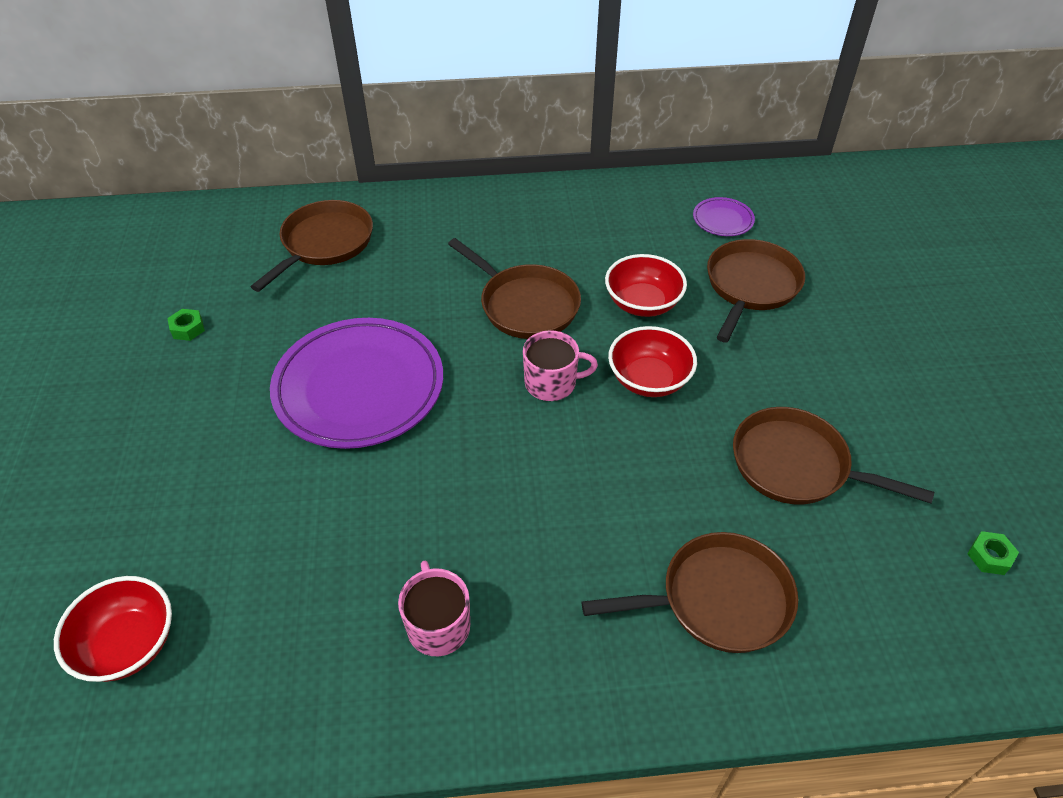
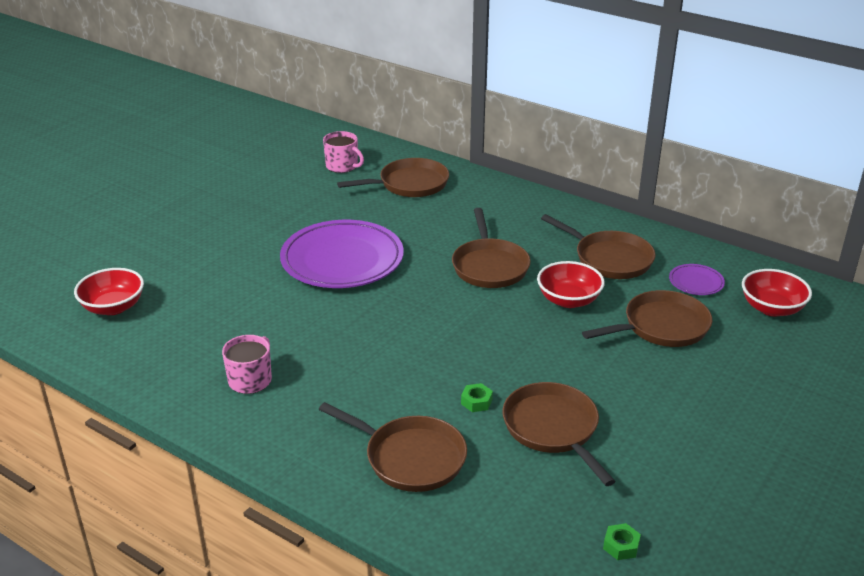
camera: 40 degrees right, 15 degrees down
green nut [167,309,205,341] -> green nut moved to [461,383,493,412]
pink mug [523,330,598,401] -> pink mug moved to [323,131,364,173]
red bowl [608,326,697,397] -> red bowl moved to [742,269,812,317]
none -> brown pan [541,214,656,279]

